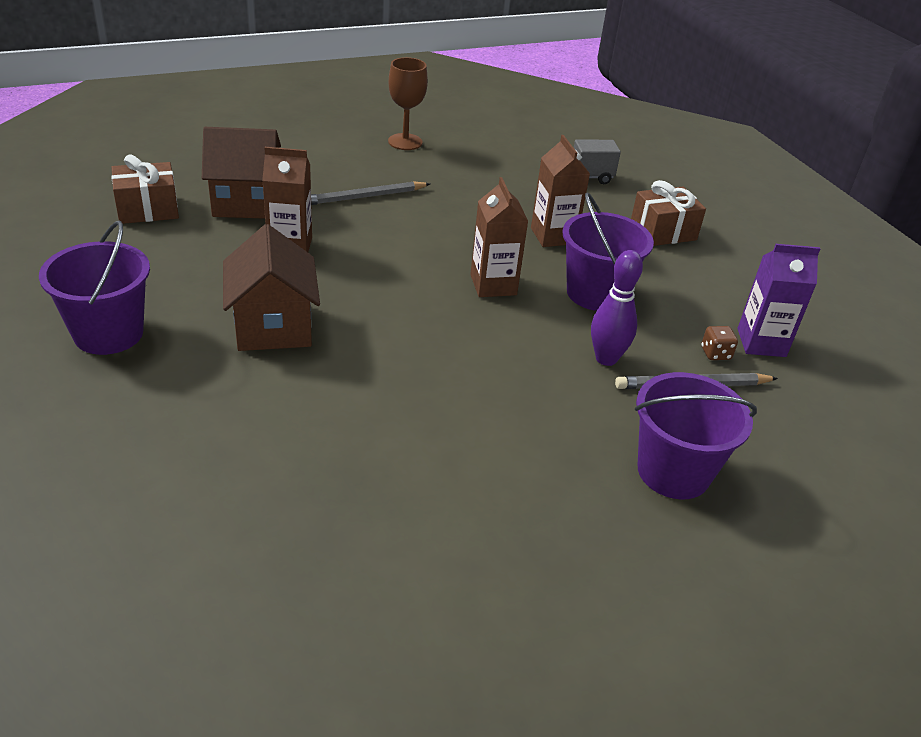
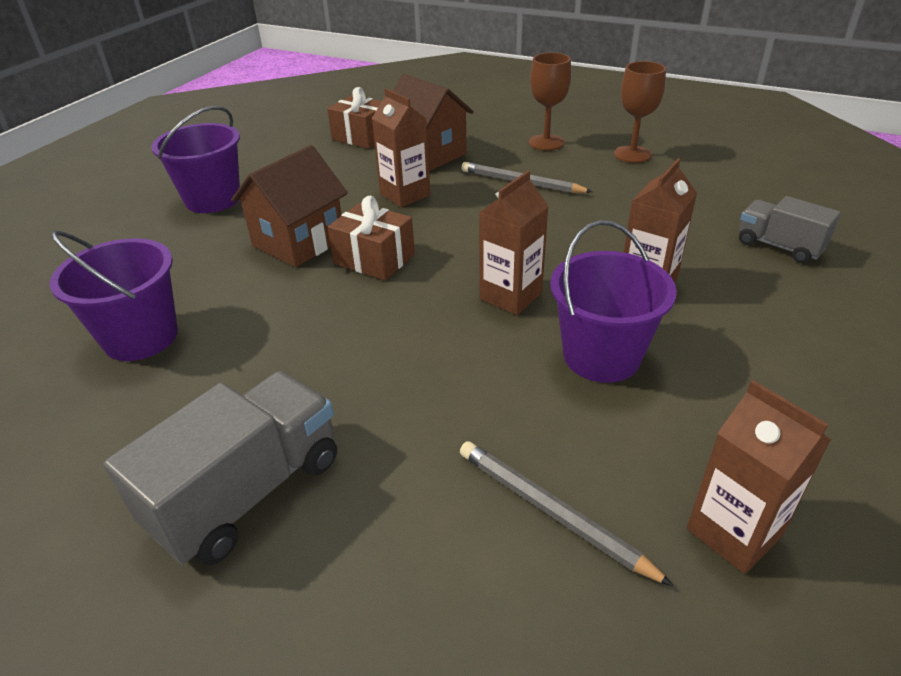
camera: 55 degrees right, 0 degrees up
purple bowling pin [591,250,643,366] -> none
brown gift [631,180,706,246] -> brown gift moved to [328,196,415,281]
purple bucket [635,372,757,499] -> purple bucket moved to [50,231,178,361]
brown dice [701,326,738,360] -> none
purple carton [737,244,820,357] -> brown carton [687,380,831,574]
none -> grey truck [104,371,337,565]
none -> brown goblet [529,53,571,150]

